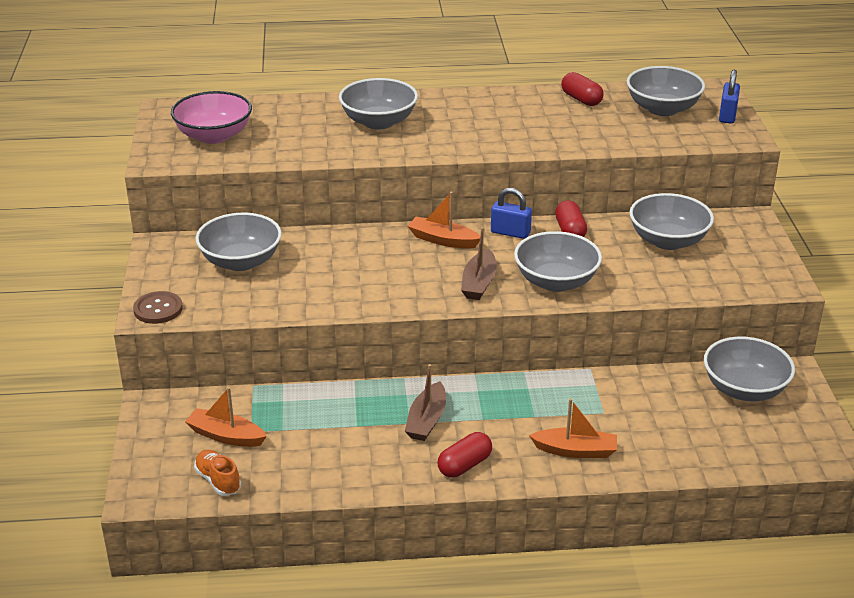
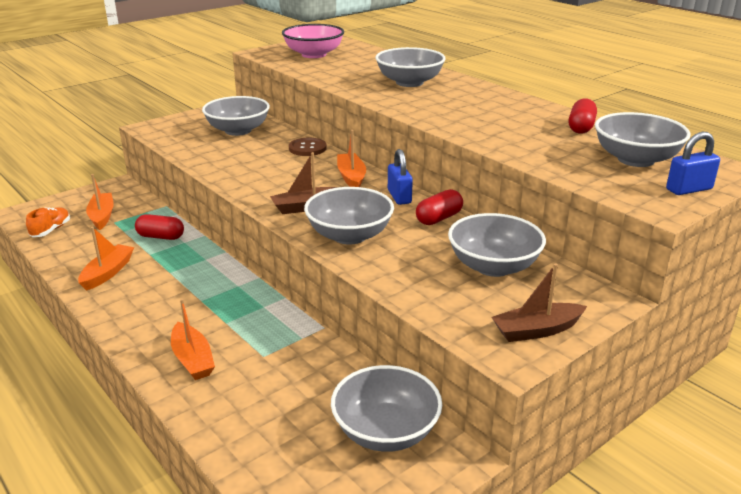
camera: 55 degrees right, 5 degrees down
brown button [133,291,183,324] -> brown button moved to [289,138,327,156]
brown boat [405,364,446,441] -> brown boat moved to [492,264,587,342]
red capsule [438,432,492,478] -> red capsule moved to [135,214,184,240]
none -> orange boat [78,227,134,291]

